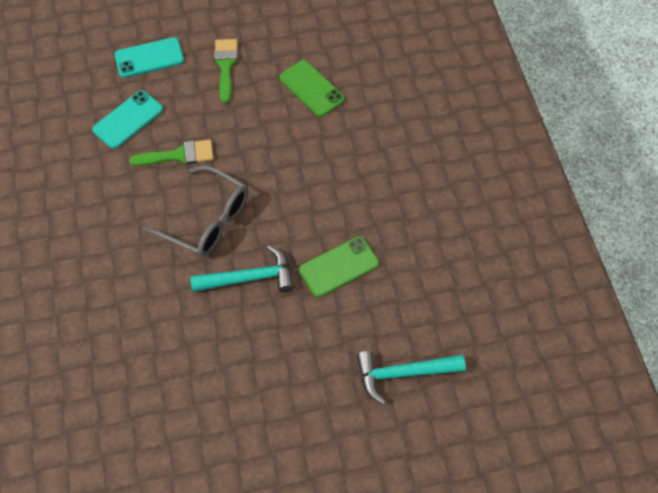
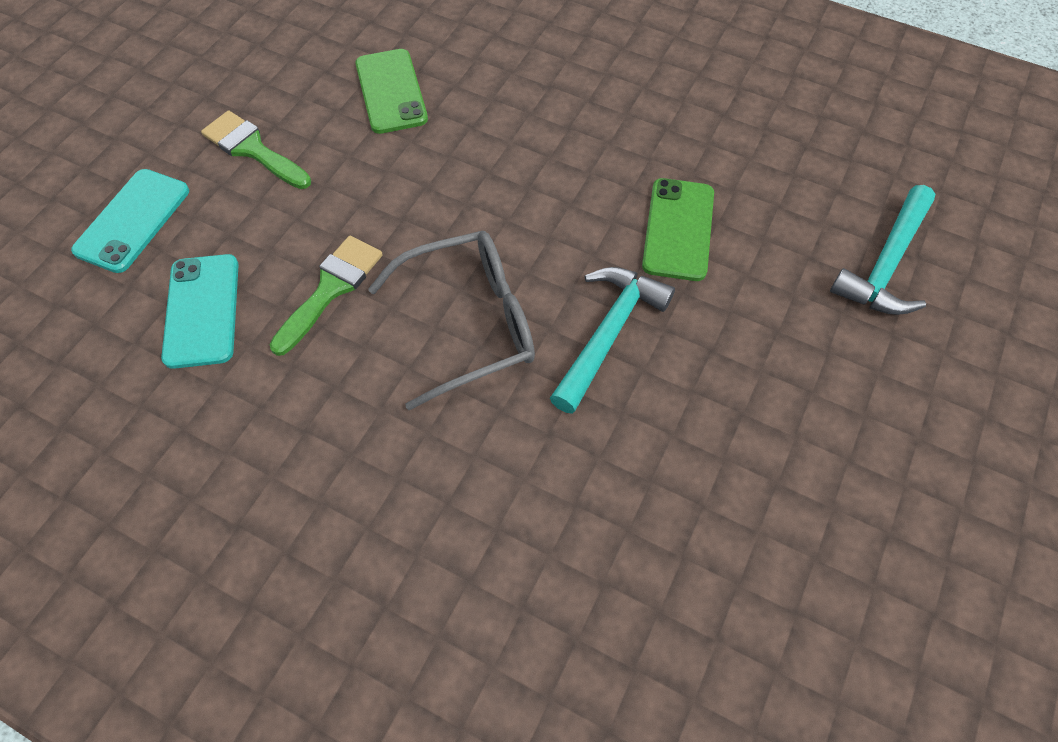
camera: 50 degrees left, 0 degrees up
green phone [280,60,345,117] -> green phone turned 75 degrees clockwise [355,49,428,134]

